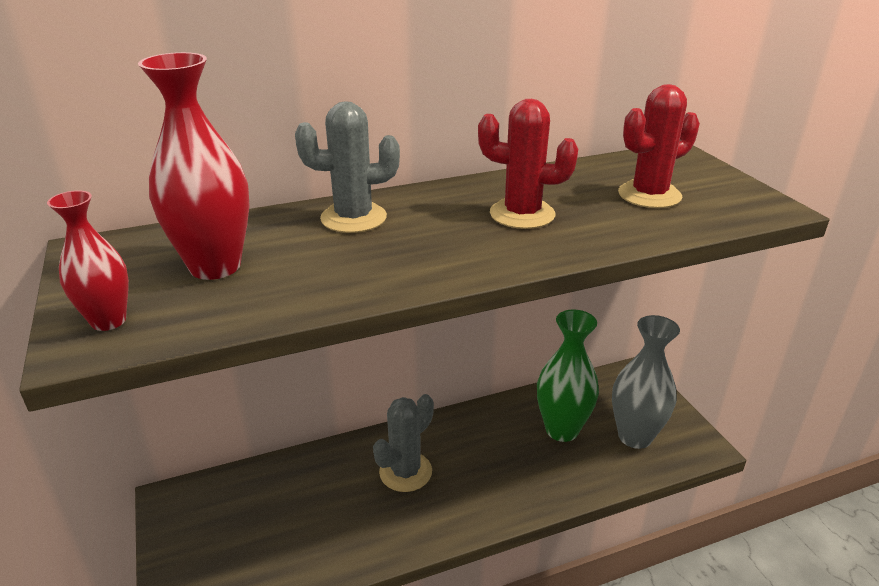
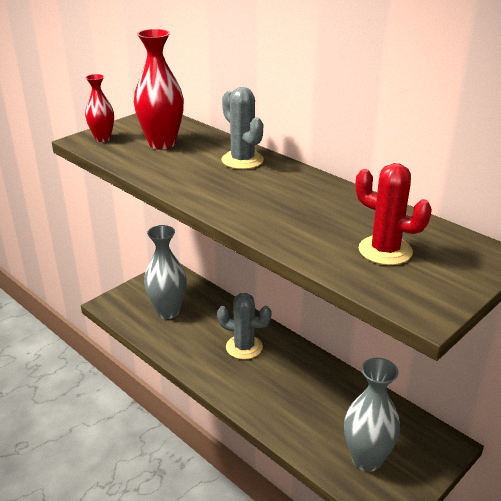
camera: 65 degrees right, 0 degrees up
red cactus [478,99,578,229] -> none
green vase [537,309,599,442] -> none
none -> grey vase [144,225,187,319]

